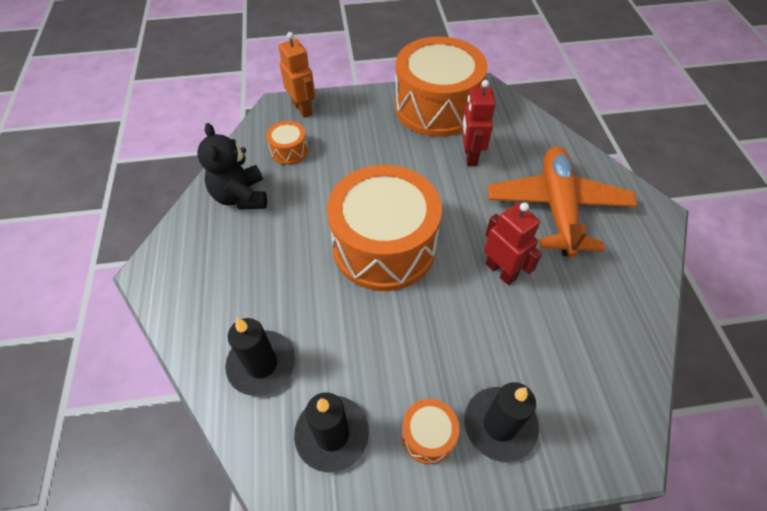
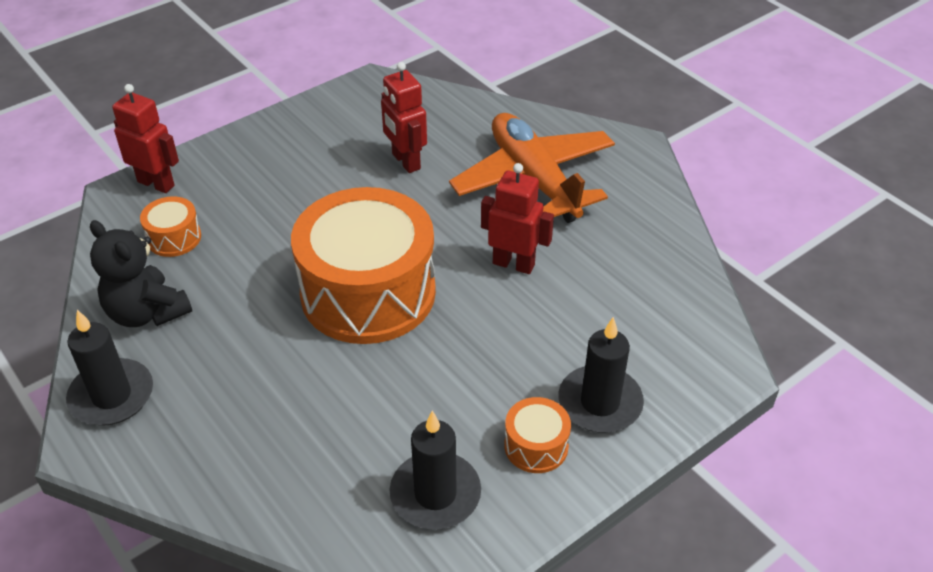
camera: 30 degrees left, 10 degrees down
black candle [225,318,295,396] -> black candle moved to [66,310,153,426]
orange robot [279,32,315,118] -> red robot [112,84,179,193]
orange drum [395,37,488,137] -> none

